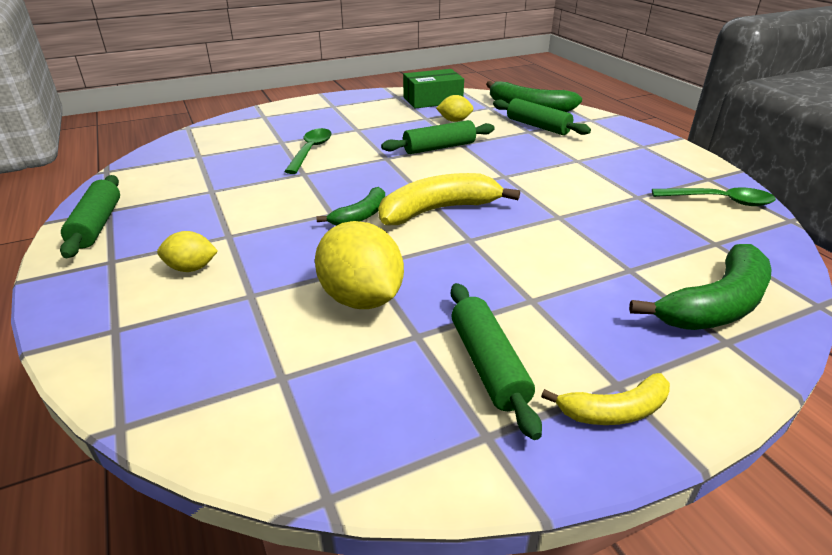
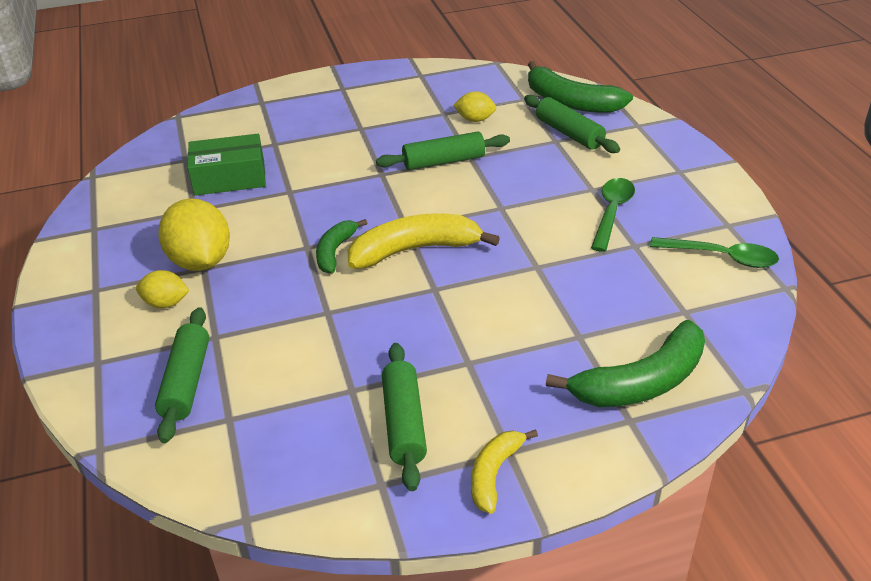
camera: 10 degrees right, 5 degrees up
green rolling pin [60,175,120,258] -> green rolling pin moved to [155,307,209,443]
green spoon [284,128,332,174] -> green spoon moved to [591,178,635,252]
yellow lemon [315,221,404,309] -> yellow lemon moved to [158,198,230,271]
green banana [316,187,385,226] -> green banana turned 150 degrees clockwise [316,219,367,273]
green box [403,69,464,108] -> green box moved to [187,134,266,196]
yellow banana [541,373,670,425] -> yellow banana turned 120 degrees clockwise [471,429,538,514]

